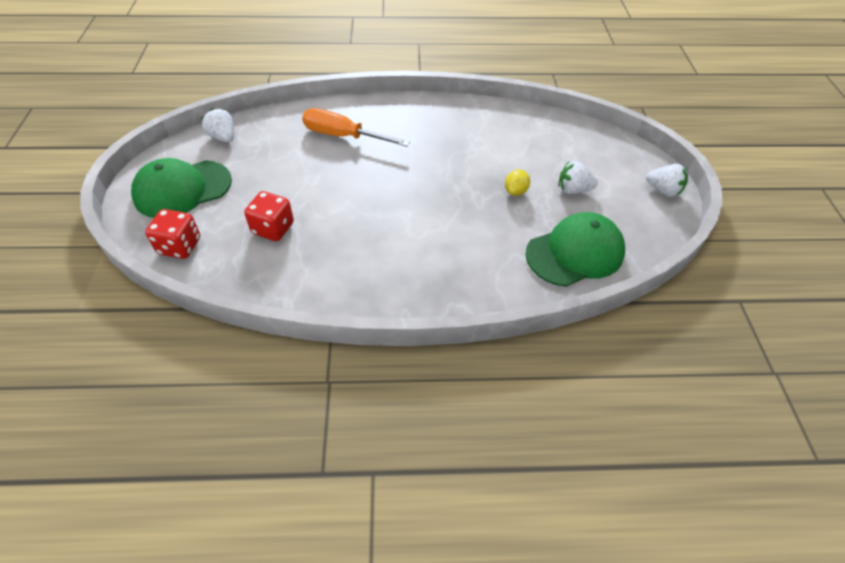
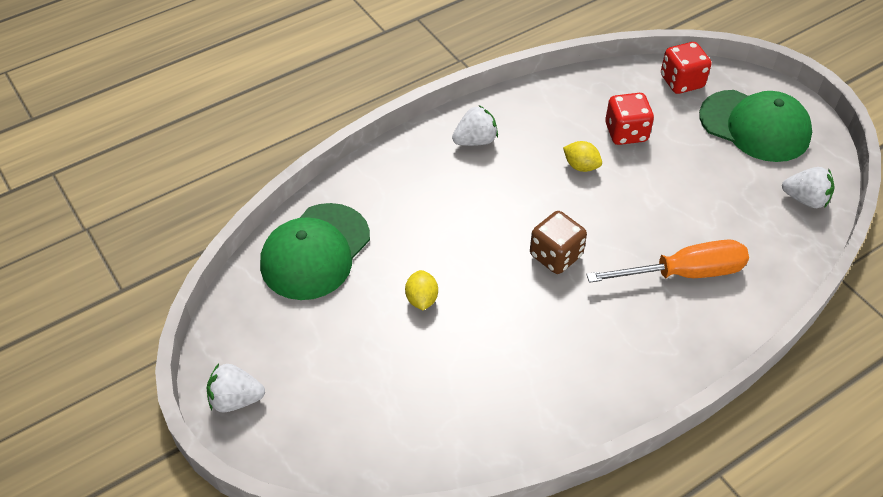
camera: 150 degrees right, 0 degrees up
green cap [131,158,232,218] -> green cap turned 90 degrees clockwise [699,90,812,162]
white strawberry [558,161,598,194] -> white strawberry moved to [452,105,498,146]
none -> brown dice [530,211,587,274]
none -> yellow lemon [563,141,602,172]

